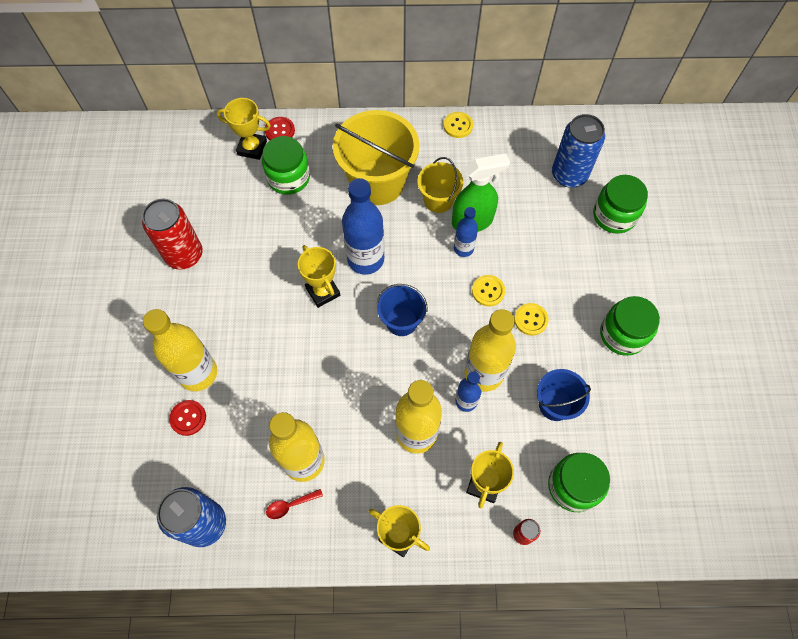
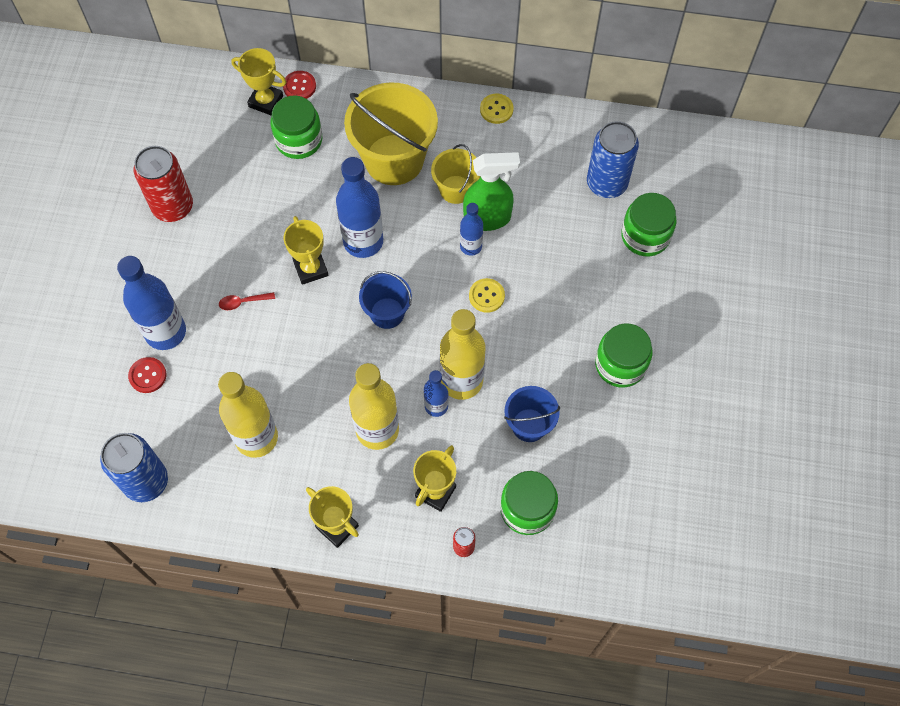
camera: 10 degrees right, 0 degrees up
yellow bottle [143,309,217,391] -> blue bottle [117,256,186,350]
red spoon [266,489,323,519] -> red spoon moved to [219,292,275,310]
yellow button [514,303,549,336] -> none

